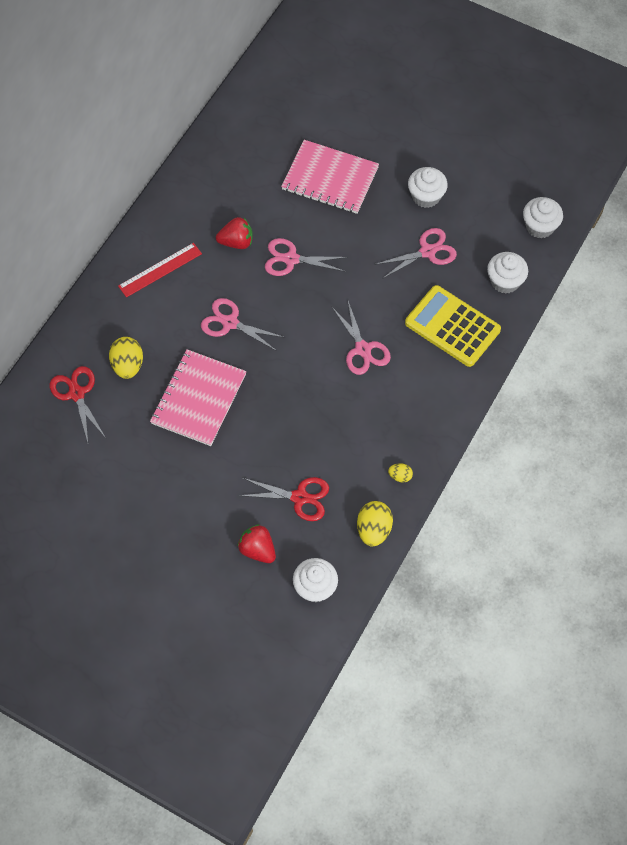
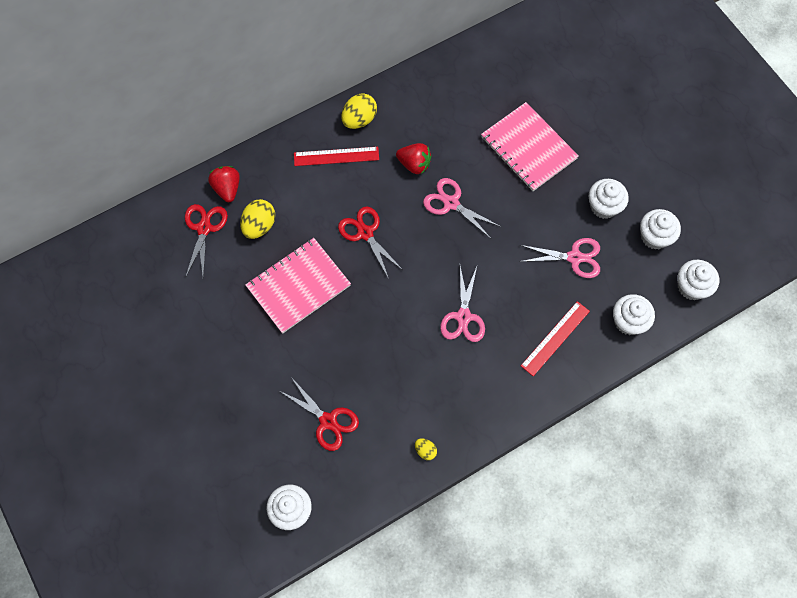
camera: 30 degrees right, 5 degrees up
pink scissors [201,298,285,351] -> red scissors [338,207,404,279]
red strawberry [237,524,276,563] -> red strawberry moved to [208,166,240,202]
yellow egg [357,501,393,546] -> yellow egg moved to [342,93,377,129]
yellow calculator [405,285,501,367] -> red ruler [521,301,590,376]
none -> white cupcake [640,209,681,249]

